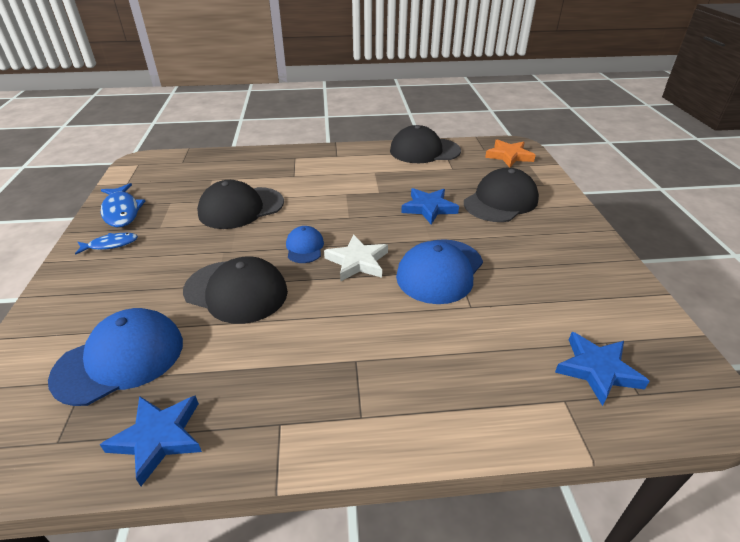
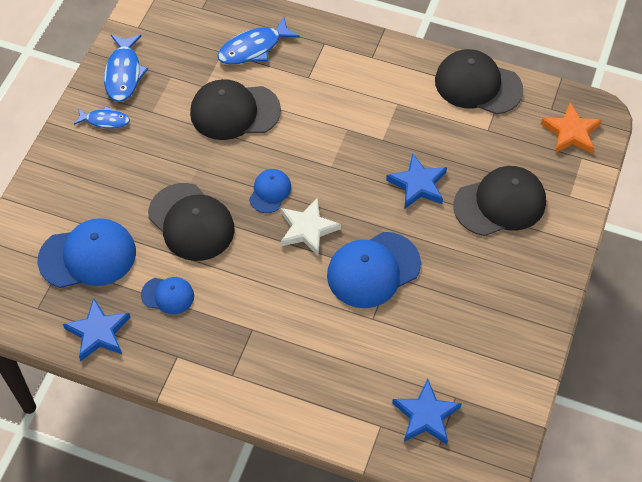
camera: 25 degrees right, 20 degrees up
none -> blue cap [141,277,194,314]
none -> blue fish [217,17,300,65]

